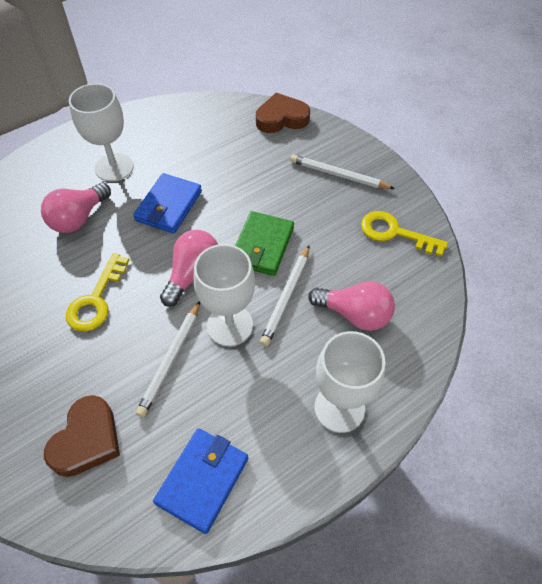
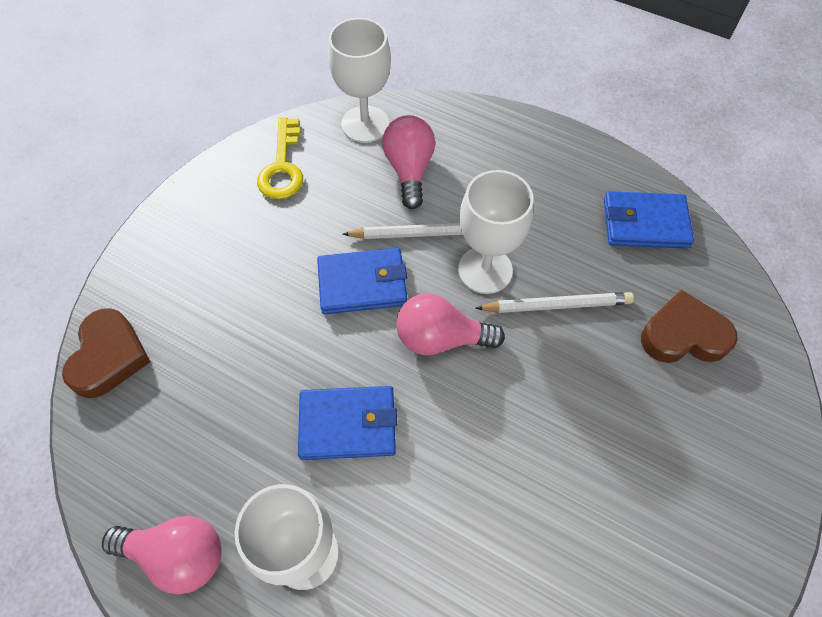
camera: 115 degrees left, 5 degrees up
pink light bulb [41,183,111,233] -> pink light bulb moved to [102,516,221,594]
yellow key [66,253,129,332] -> none
green wallet [235,211,294,276] -> blue wallet [317,248,407,314]
brown heart [256,93,310,133] -> brown heart turned 135 degrees counterclockwise [62,308,151,398]
white pencil [290,155,395,189] -> none
white goblet [314,331,385,433] -> white goblet moved to [328,18,391,143]

